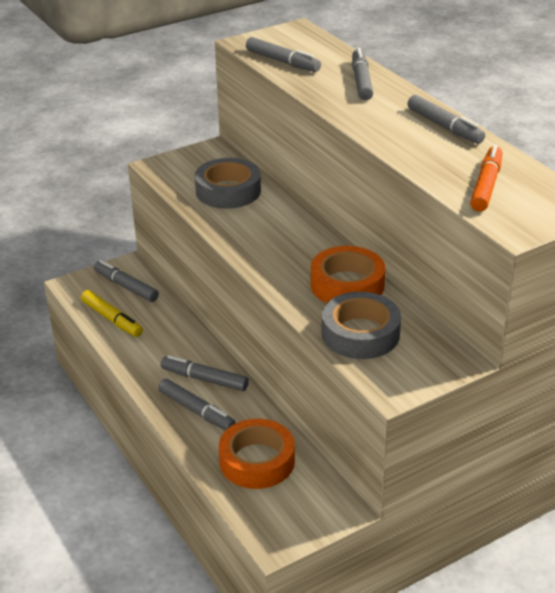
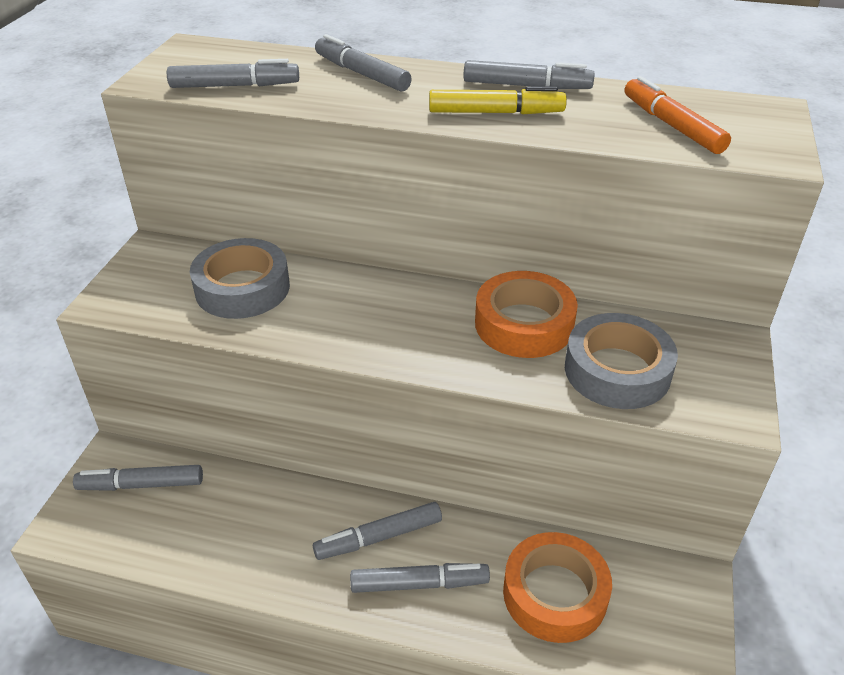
camera: 45 degrees left, 5 degrees up
yellow marker [81,290,143,337] -> yellow marker moved to [429,86,567,114]

